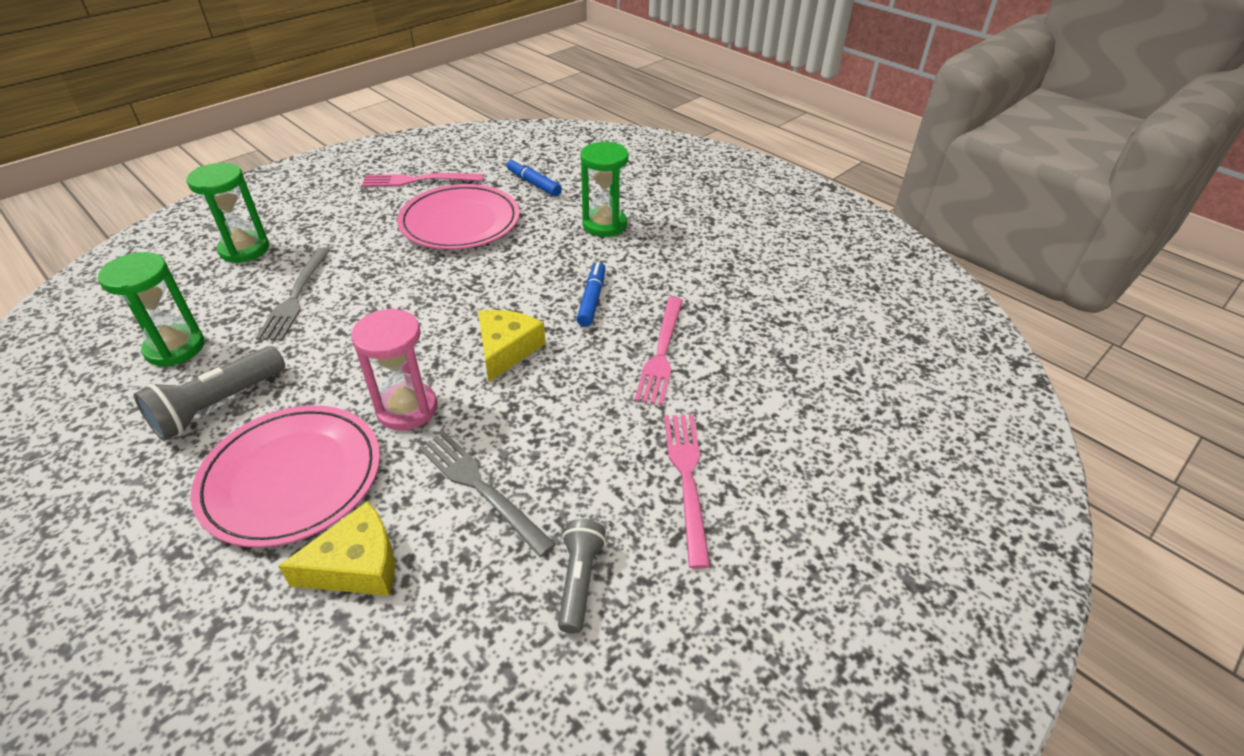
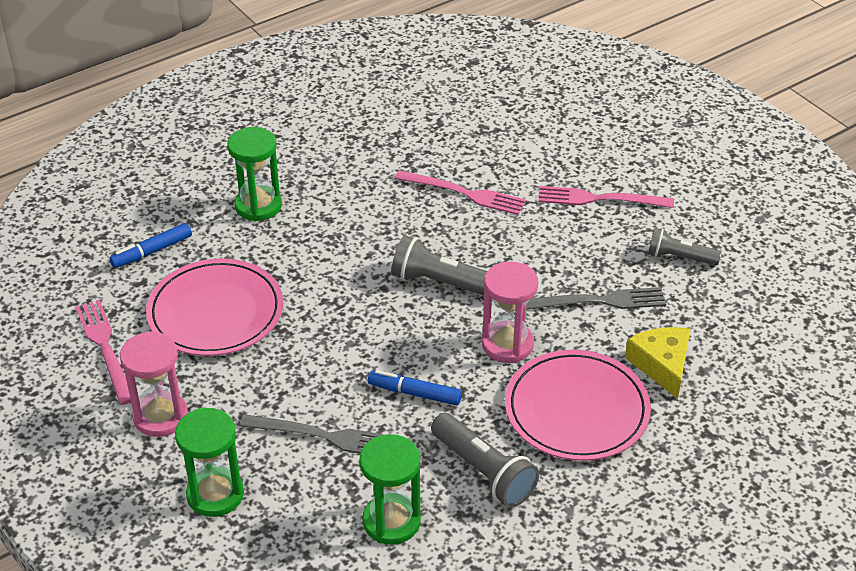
camera: 80 degrees left, 0 degrees up
pink fork [362,173,484,187] -> pink fork turned 150 degrees clockwise [75,300,131,405]
grey fork [419,432,556,557] -> grey fork turned 150 degrees counterclockwise [526,287,666,310]
yellow cheese [478,310,546,382] -> grey flashlight [391,235,487,295]
blue marker [577,262,605,327] -> blue marker moved to [368,370,462,406]
none -> pink hourglass [120,331,188,437]

